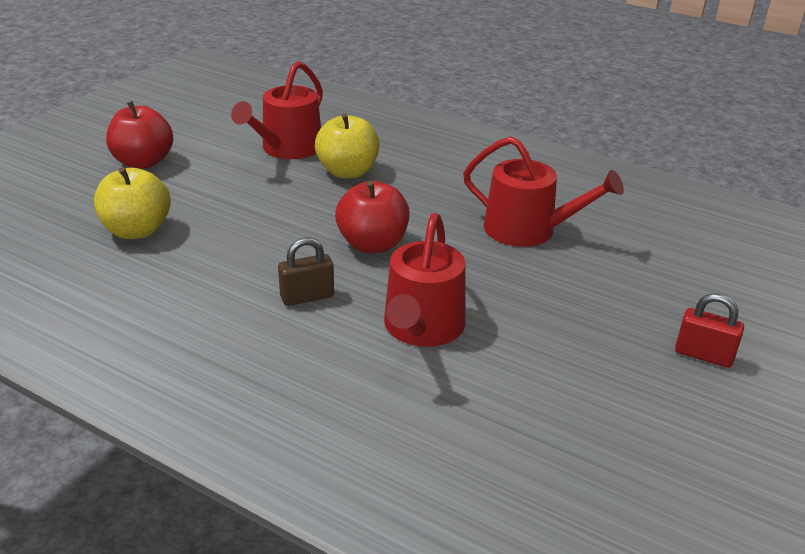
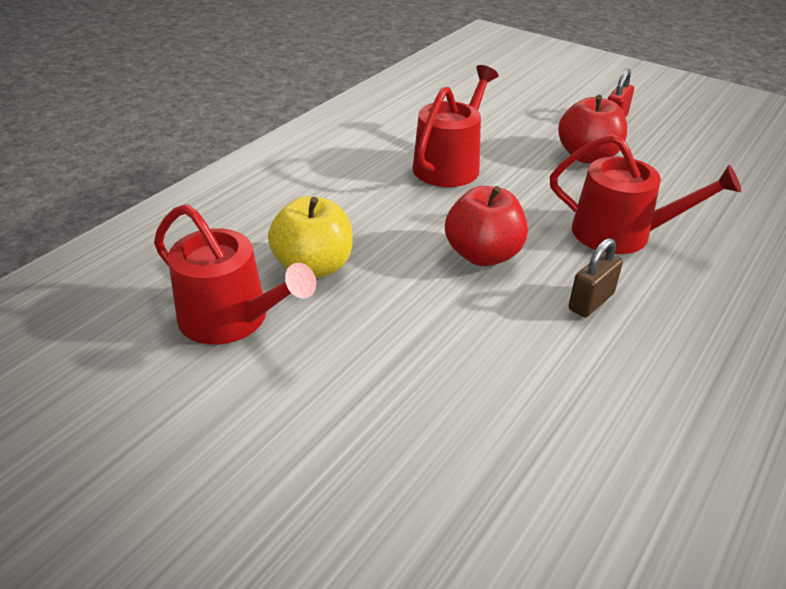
camera: 85 degrees left, 5 degrees up
yellow apple [94,167,171,239] -> none
red apple [106,101,173,169] -> red apple moved to [558,95,627,164]
brown padlock [278,237,334,306] -> brown padlock turned 60 degrees clockwise [568,238,623,317]

